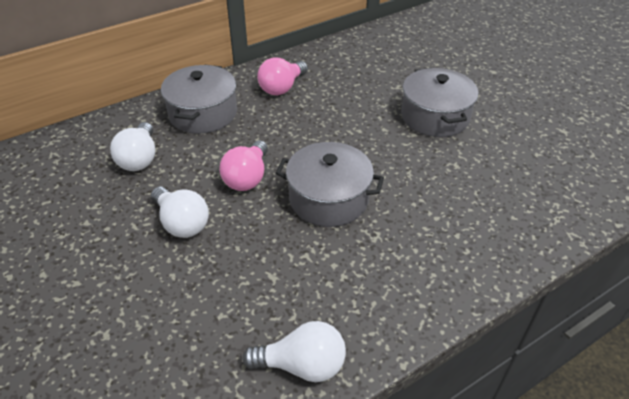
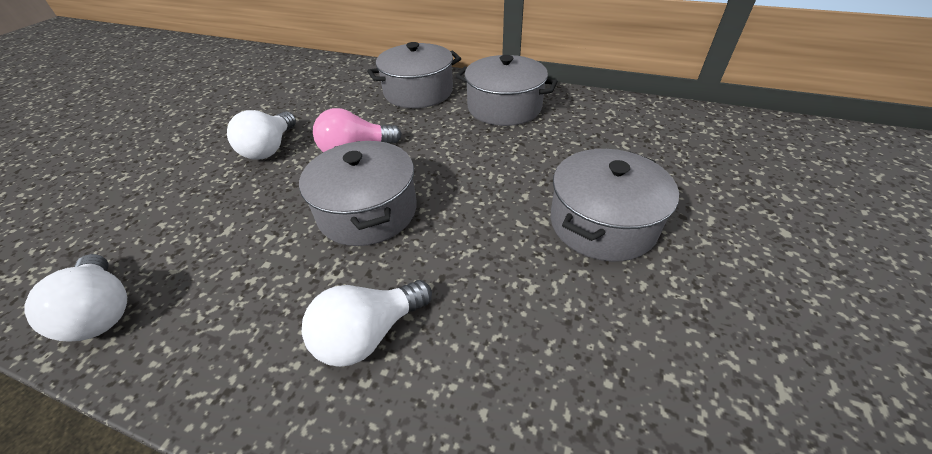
camera: 55 degrees right, 0 degrees up
white light bulb [110,122,155,171] -> white light bulb moved to [302,280,432,367]
pink light bulb [257,57,308,95] -> grey pot [456,55,558,126]

